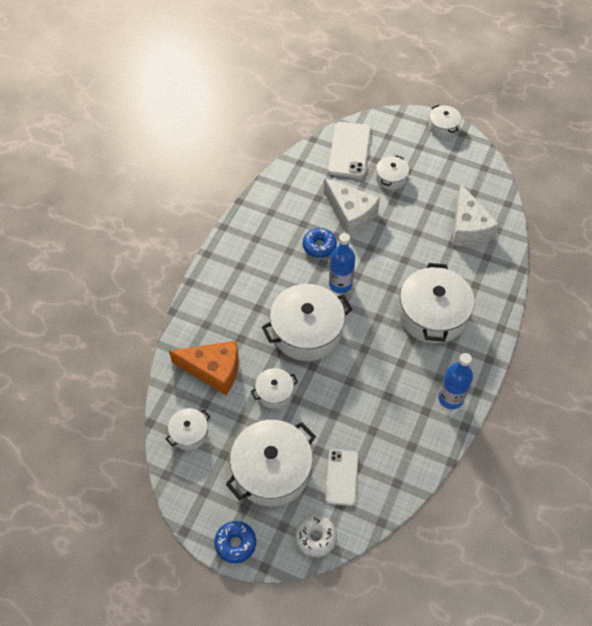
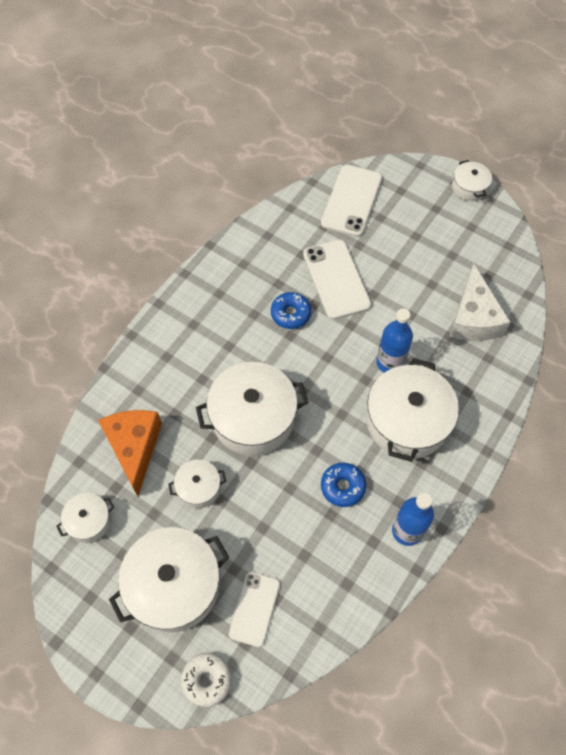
camera: 10 degrees right, 5 degrees up
orange cheese [169,341,239,395] -> orange cheese turned 120 degrees counterclockwise [98,410,162,496]
blue donut [214,521,256,563] -> blue donut moved to [321,463,366,507]
white cheese [324,178,380,235] -> white phone [303,240,371,320]
blue bottle [329,233,355,293] -> blue bottle moved to [376,308,413,373]
white pot [376,155,409,190] -> none

